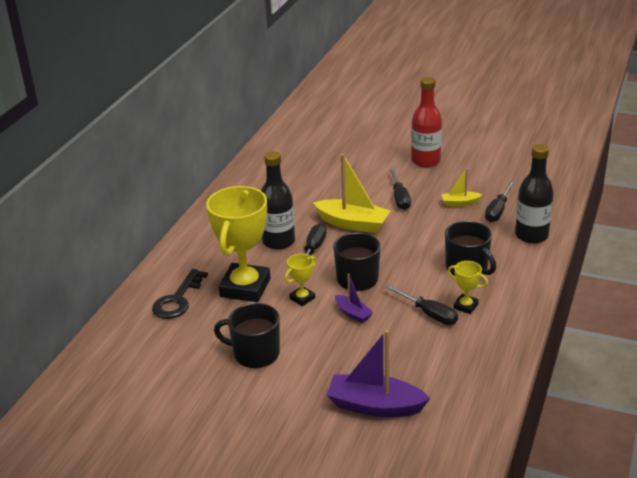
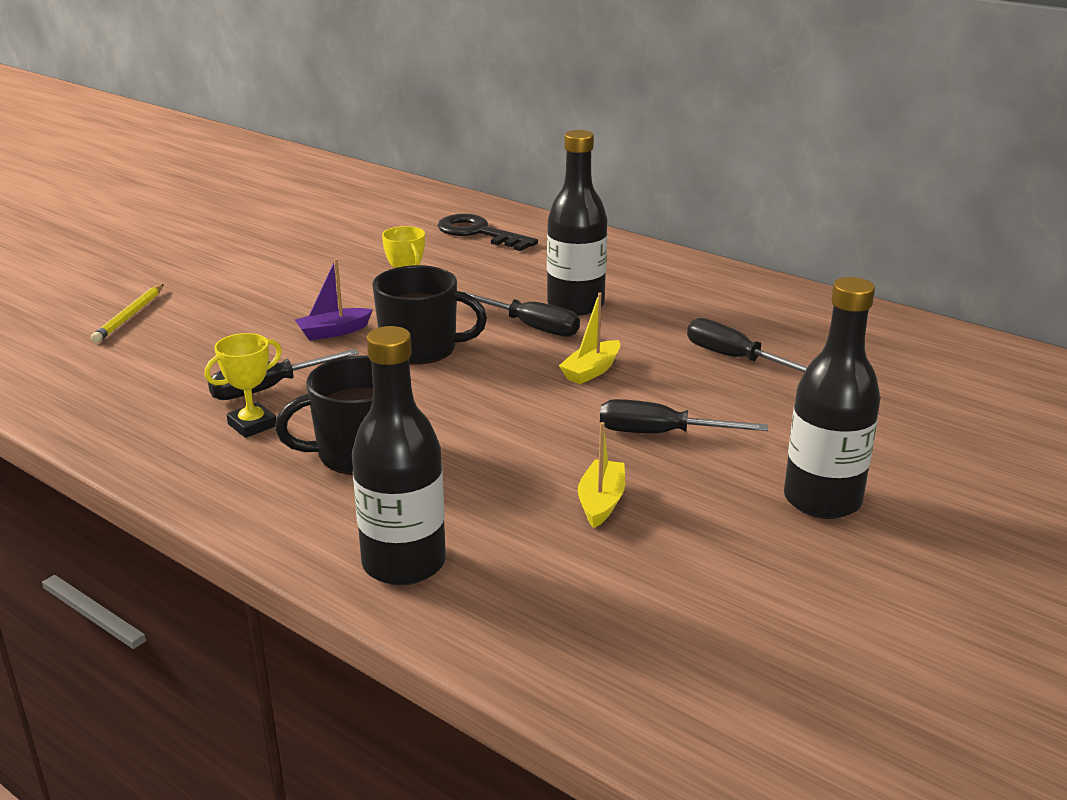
camera: 105 degrees right, 5 degrees down
yellow trophy [206,186,270,302] -> none
black mug [214,303,280,368] -> none
yellow boat [313,154,391,233] -> yellow boat [559,292,620,384], size x0.53
purple boat [327,330,430,417] -> yellow pencil [91,284,164,343]
red bottle [411,77,442,167] -> black bottle [784,277,880,519]
black screwdriver [485,181,515,223] -> black screwdriver moved to [687,318,807,372]

